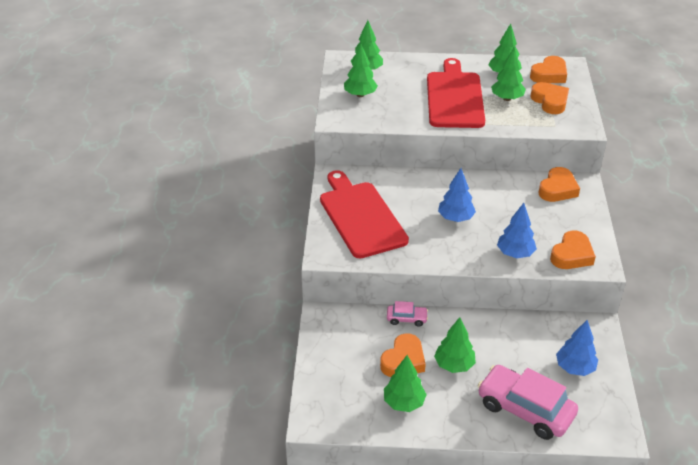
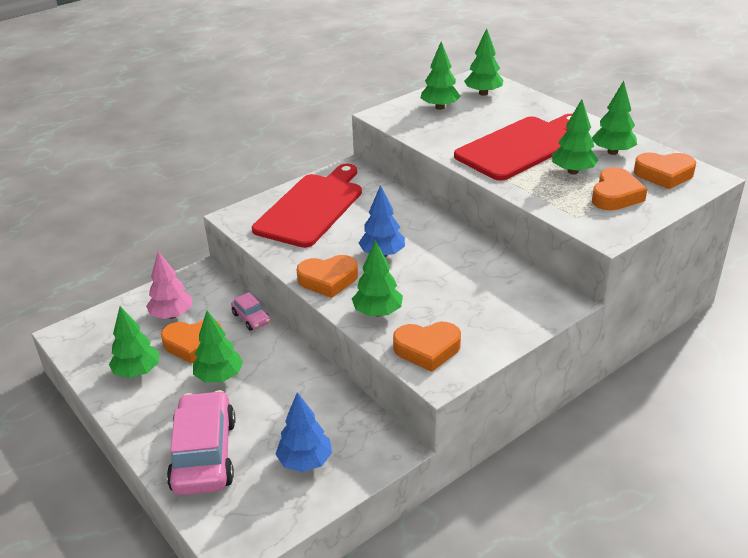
camera: 50 degrees right, 5 degrees down
blue tree [497,203,537,258] -> green tree [352,240,403,317]
orange heart [538,167,580,202] -> orange heart moved to [297,255,358,298]
none -> pink tree [146,251,193,319]

